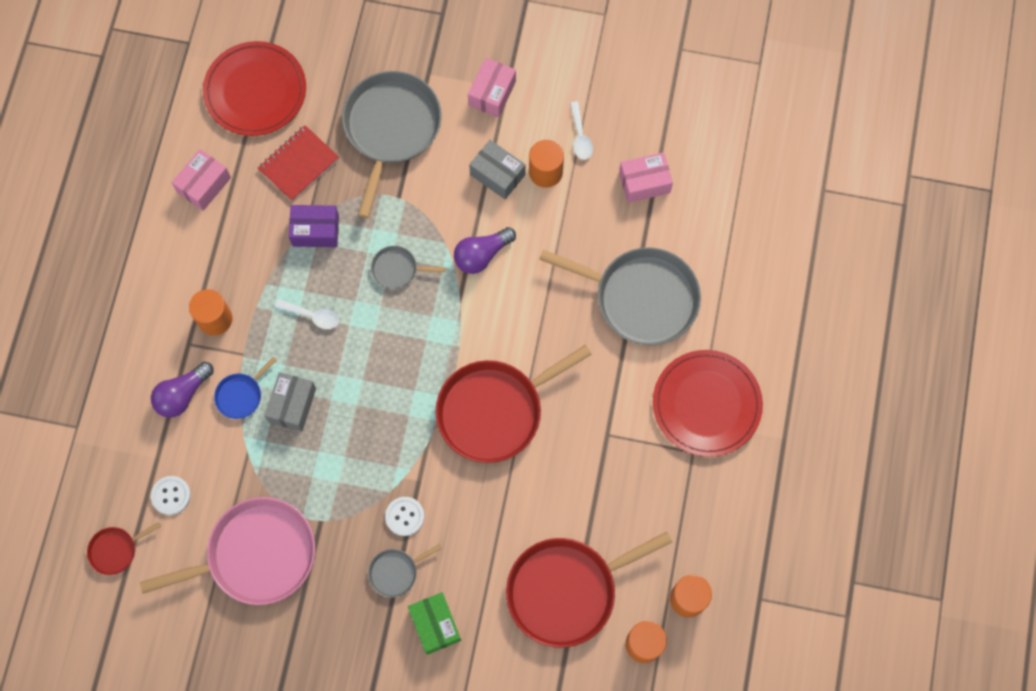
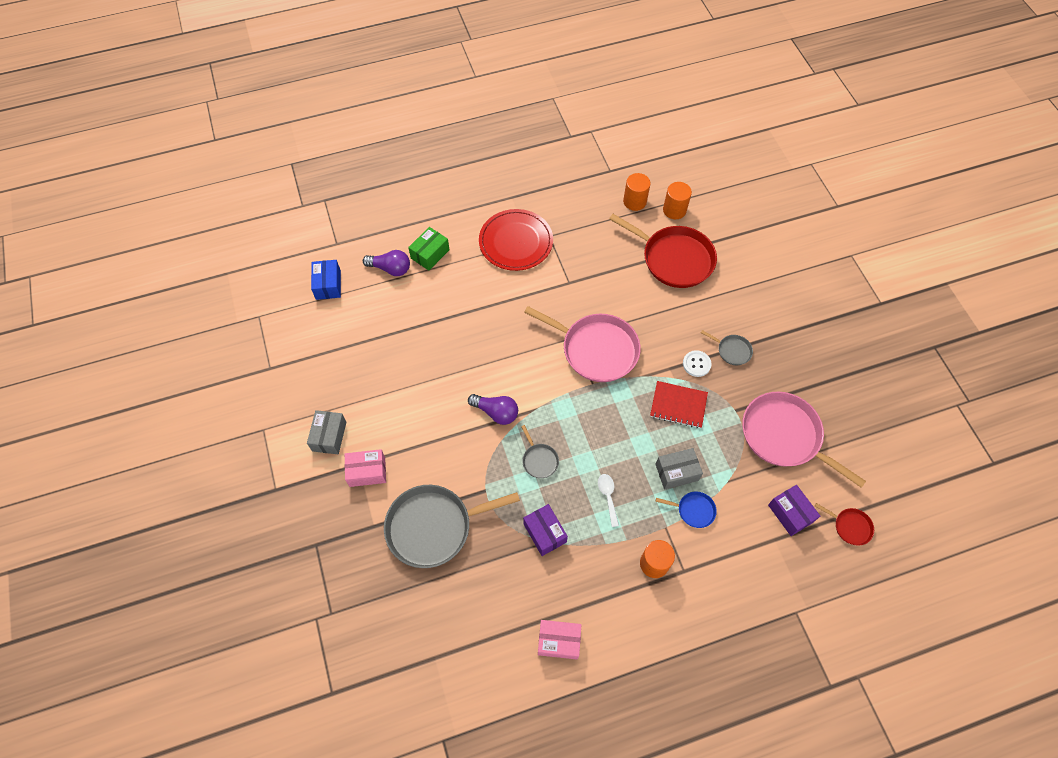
camera: 120 degrees left, 10 degrees down
purple light bulb [151,362,214,418] -> purple light bulb moved to [363,250,410,276]
white button [151,476,191,515] -> purple box [768,485,820,536]
red plate [203,41,306,136] -> none
red notebook [258,125,339,202] -> red notebook moved to [650,381,708,428]
green box [408,592,461,655] -> green box moved to [408,227,450,271]
red pan [435,345,592,463] -> pink pan [524,306,641,382]
grey box [469,140,526,199] -> grey box moved to [307,410,346,454]
orange cylinder [529,140,564,188] -> none
grey pan [539,247,701,346] -> none
white spoon [570,101,593,160] -> none
pink box [619,152,673,203] -> none
none -> blue box [311,260,341,300]

